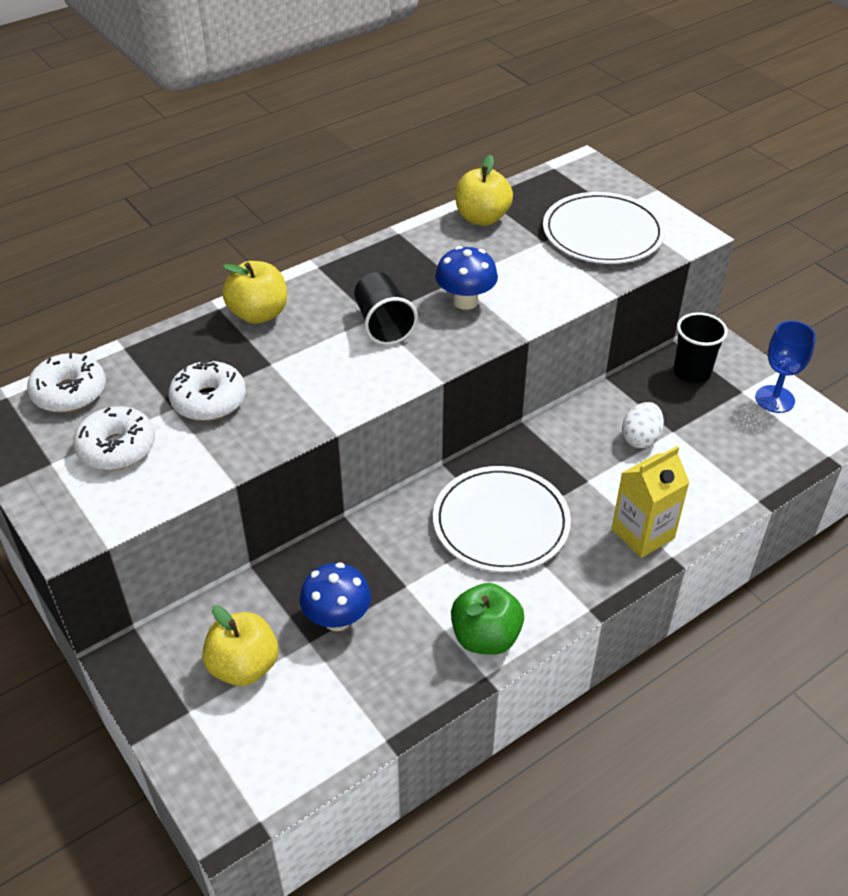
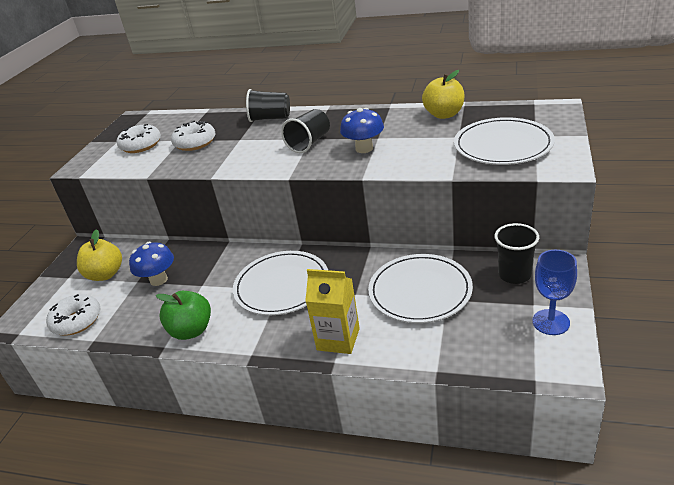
camera: 55 degrees right, 10 degrees down
white donut [27,353,106,412] -> white donut moved to [46,294,100,335]
yellow apple [222,261,287,324] -> black cup [246,89,290,122]
white egg [622,402,664,448] -> white plate [368,254,473,323]

